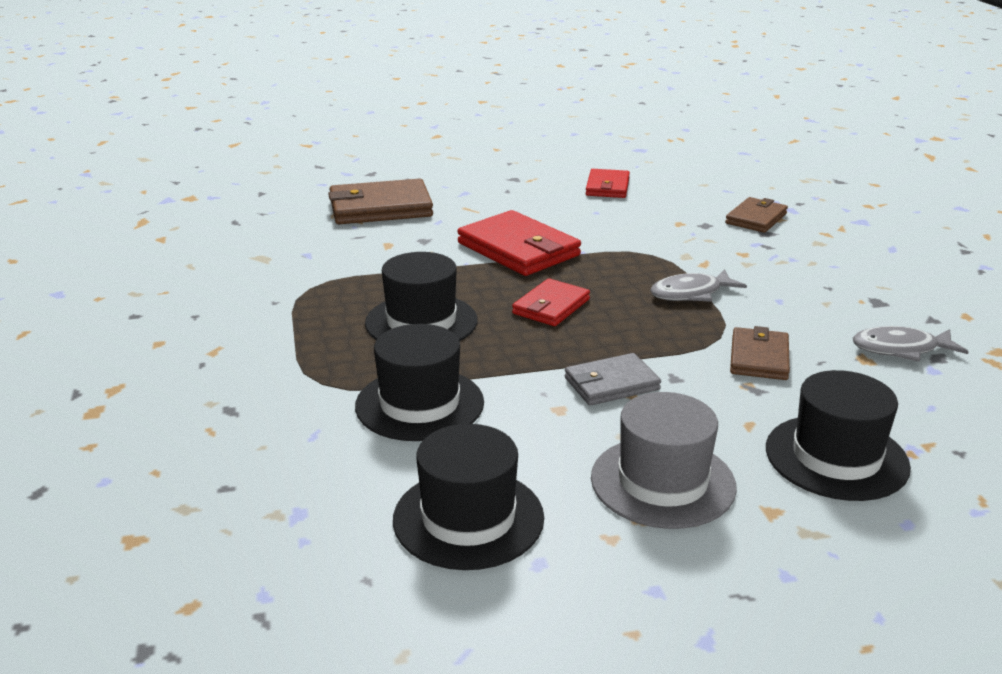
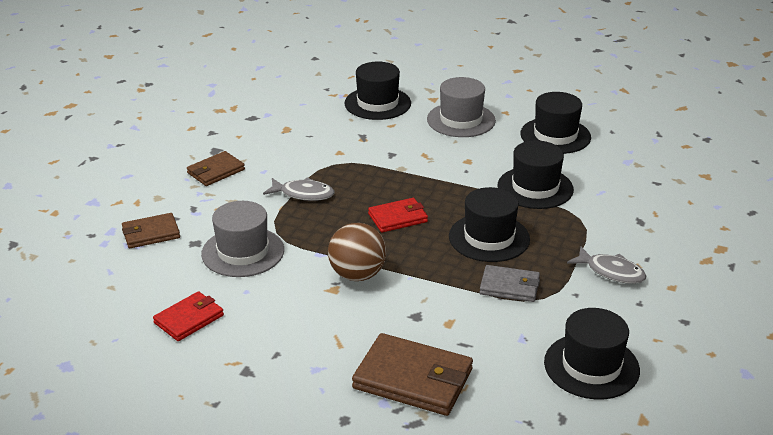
camera: 145 degrees left, 5 degrees up
red wallet [457,210,581,276] -> brown ball [328,223,387,281]
grey wallet [565,353,661,406] -> grey wallet moved to [480,265,540,302]
brown wallet [730,326,790,380] -> brown wallet moved to [187,151,245,186]
grey fish [853,326,969,362] -> grey fish moved to [567,246,646,284]
none -> grey hat [201,201,284,277]
none -> black hat [544,308,640,399]

